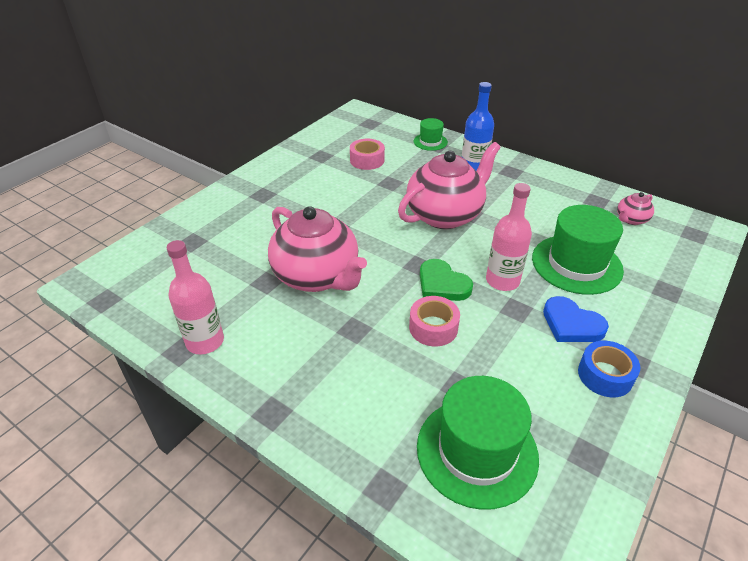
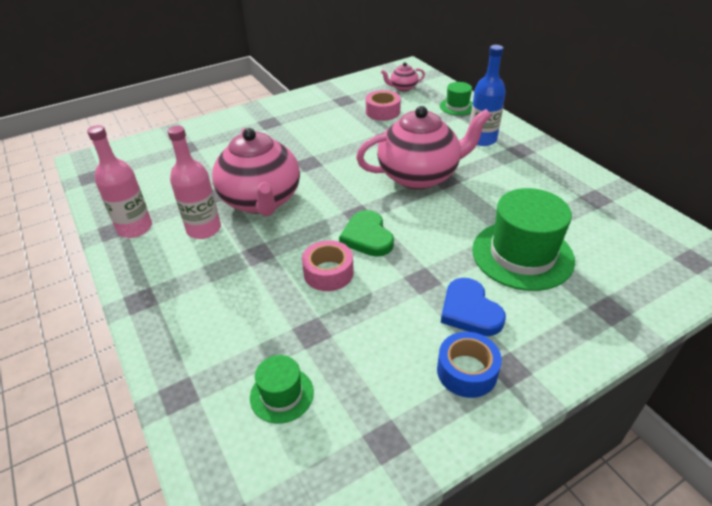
camera: 25 degrees right, 0 degrees up
green hat [417,376,539,510] -> green hat [250,355,314,424], size x0.51
pink bottle [486,183,532,291] -> pink bottle moved to [167,126,221,239]
pink teapot [617,192,654,225] -> pink teapot moved to [381,62,425,91]

